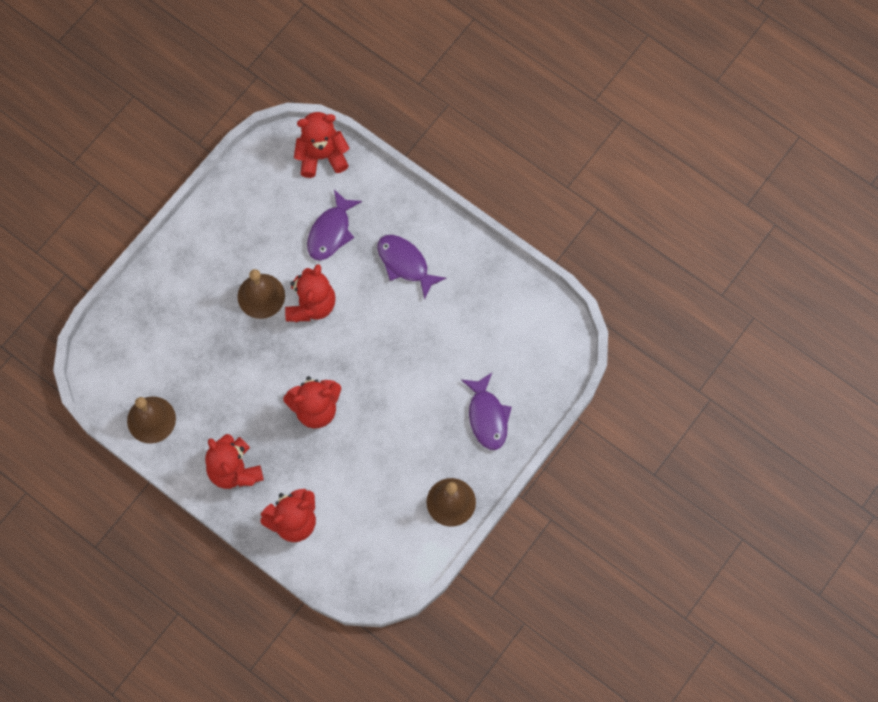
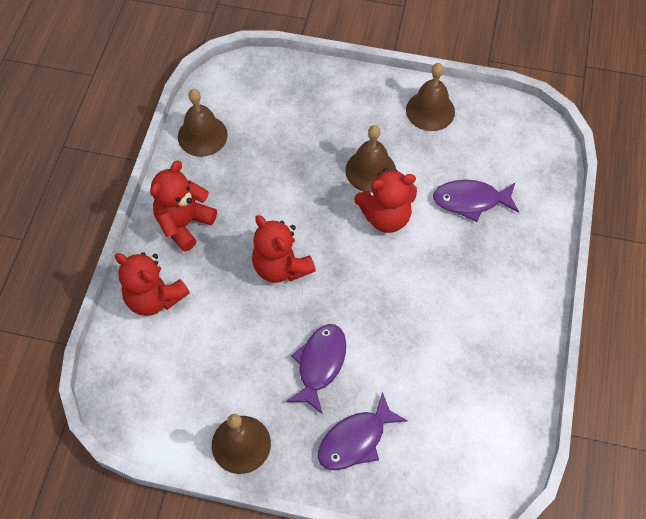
camera: 65 degrees right, 10 degrees down
red teddy bear [294,112,349,178] -> none
purple fish [377,235,447,300] -> purple fish moved to [286,324,346,415]
none -> brown bell [406,63,455,131]

